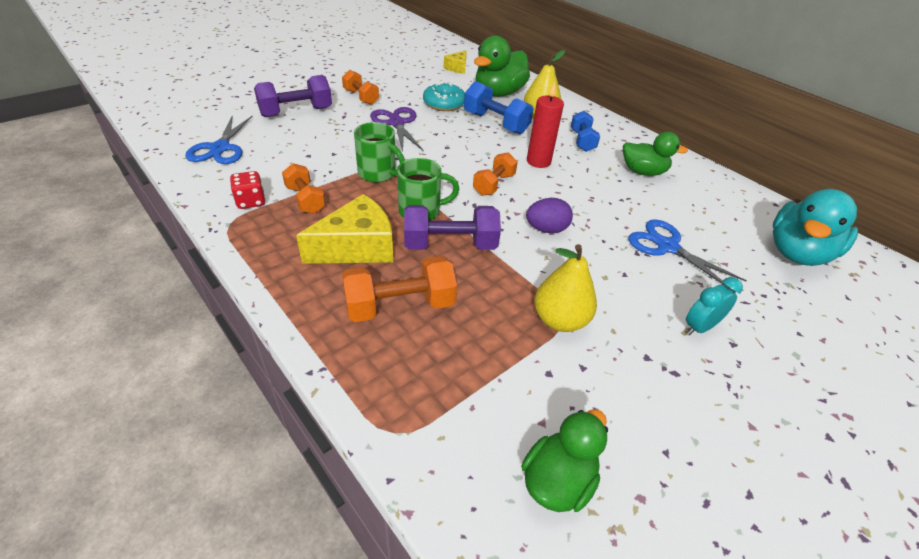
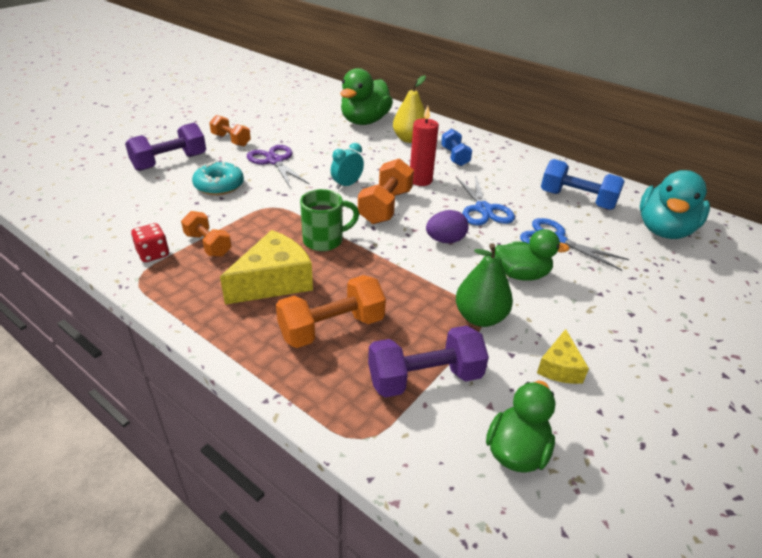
camera: 10 degrees left, 5 degrees down
blue scissors [185,116,253,164] -> blue scissors moved to [456,174,515,226]
green mug [354,122,405,182] -> none
purple dumbbell [404,205,501,250] -> purple dumbbell moved to [368,325,489,398]
turquoise donut [423,82,465,111] -> turquoise donut moved to [192,161,244,195]
yellow cheese [444,50,467,74] -> yellow cheese moved to [537,329,589,384]
blue dumbbell [464,81,534,134] -> blue dumbbell moved to [541,159,624,210]
orange dumbbell [473,152,518,196] -> orange dumbbell [358,158,414,224], size x1.51
yellow pear [534,244,597,332] -> green pear [456,243,513,327]
green duck [623,132,688,176] -> green duck moved to [495,229,570,281]
turquoise clock [686,277,743,335] -> turquoise clock moved to [331,143,364,189]

